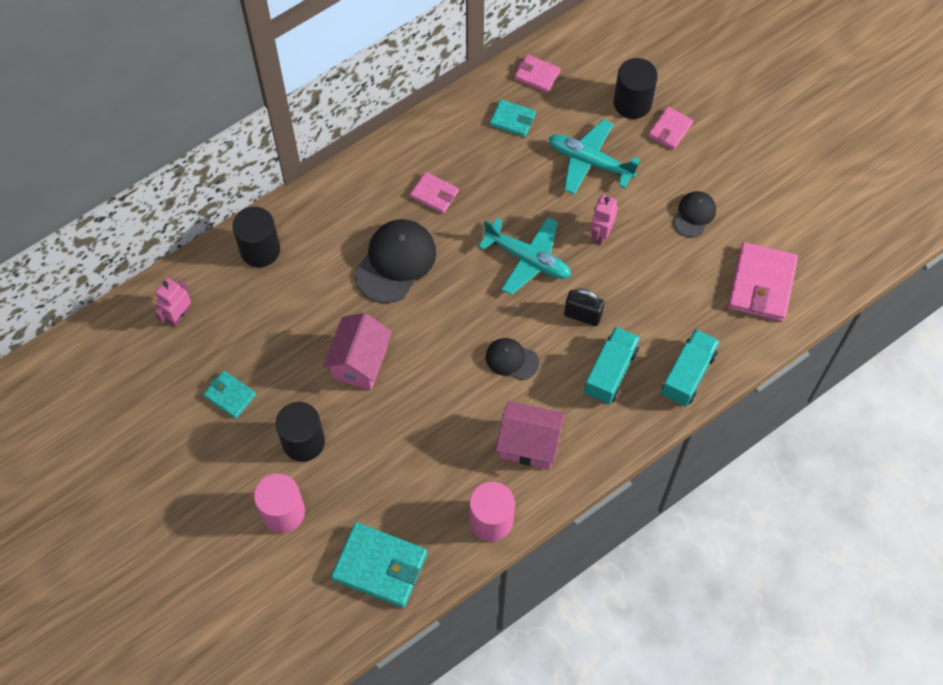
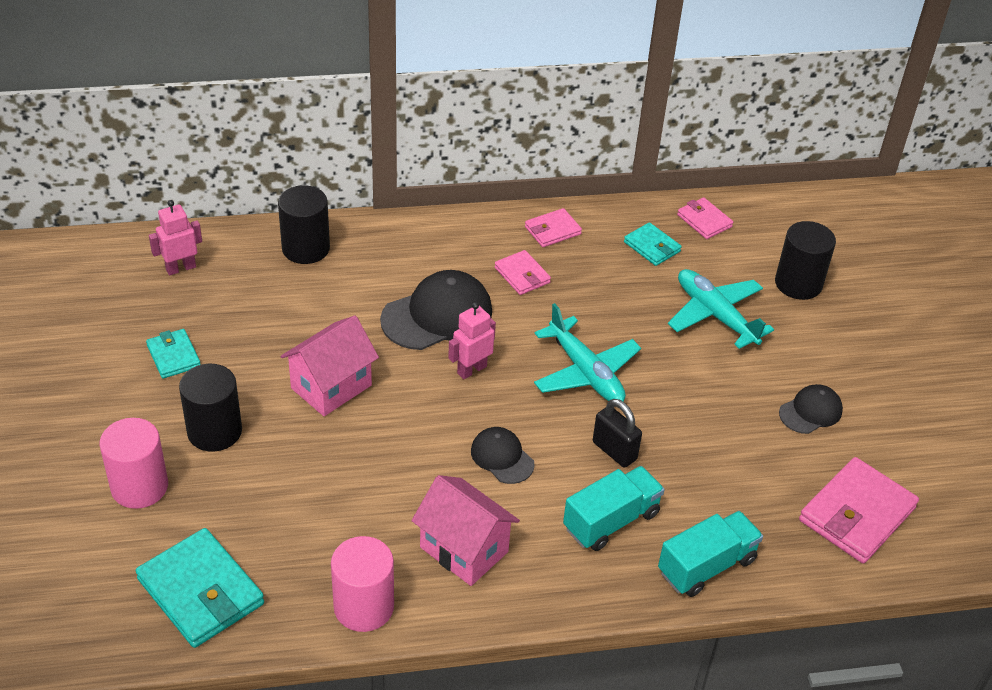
camera: 25 degrees right, 20 degrees down
pink robot [590,195,618,245] -> pink robot moved to [448,302,496,379]
pink wallet [648,107,693,150] -> pink wallet moved to [525,208,582,247]

